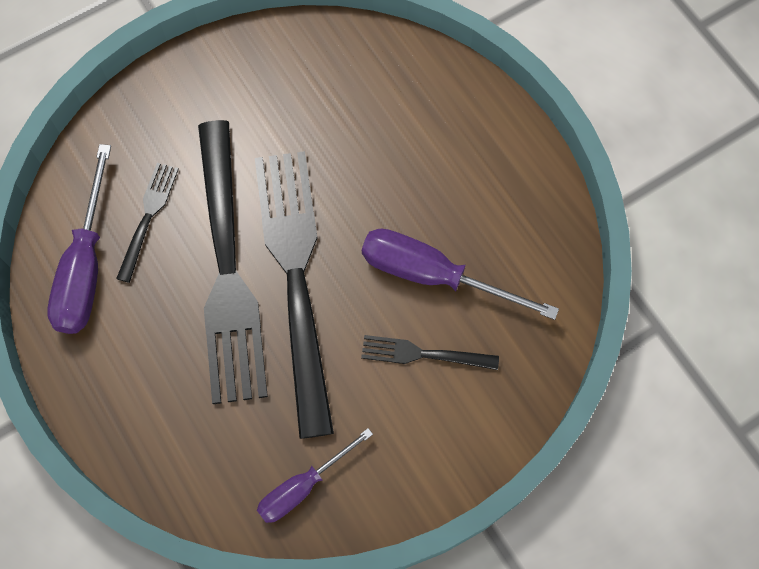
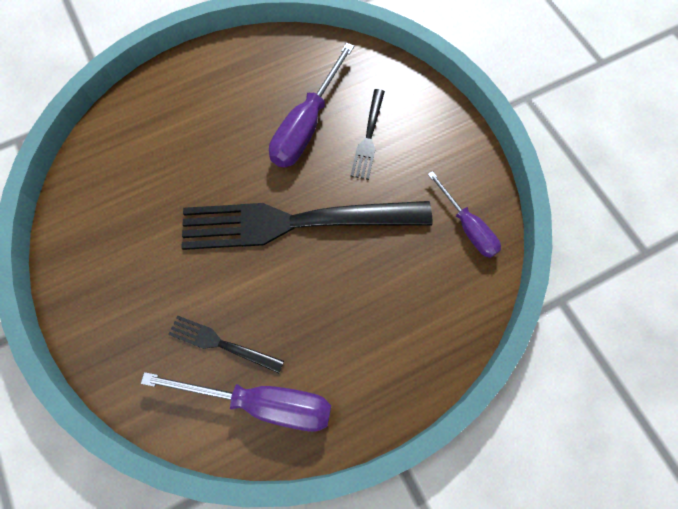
camera: 85 degrees left, 0 degrees up
black fork [198,120,268,404] -> none

